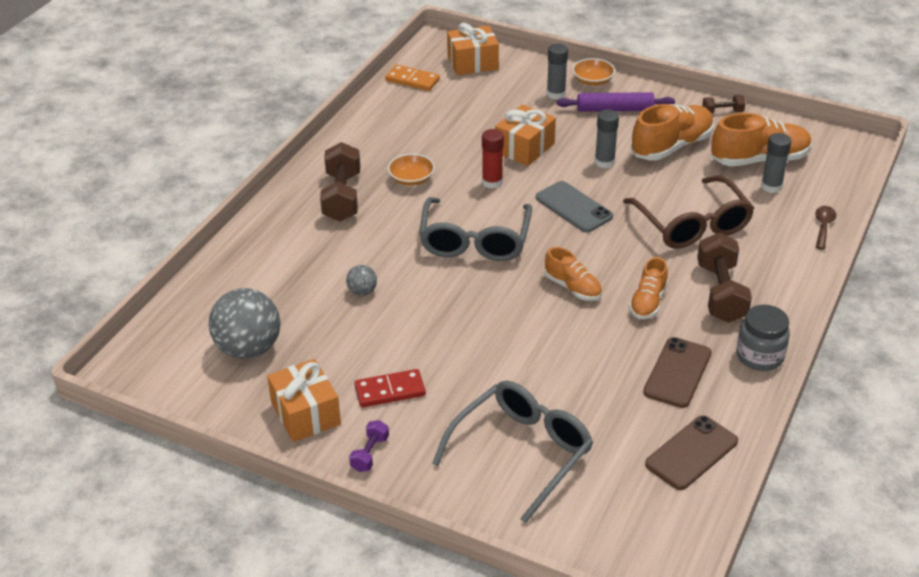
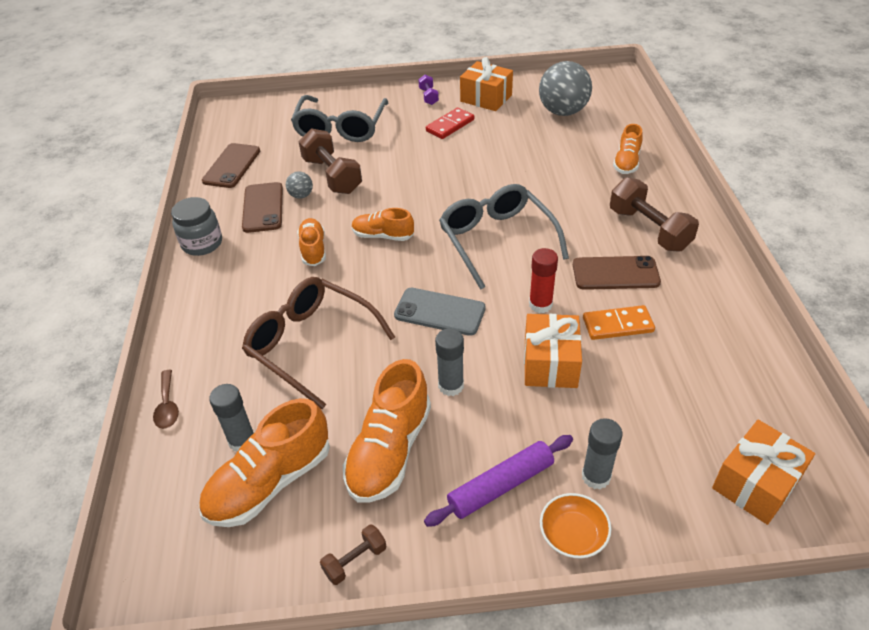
camera: 150 degrees right, 5 degrees up
grey ball [346,265,377,296] -> grey ball moved to [286,172,313,199]
orange domino [385,64,440,91] -> orange domino moved to [583,305,655,340]
orange bowl [388,154,435,186] -> brown phone [573,256,661,290]
brown dumbbell [697,233,752,323] -> brown dumbbell moved to [298,128,362,194]
none -> orange shoe [613,124,643,174]

